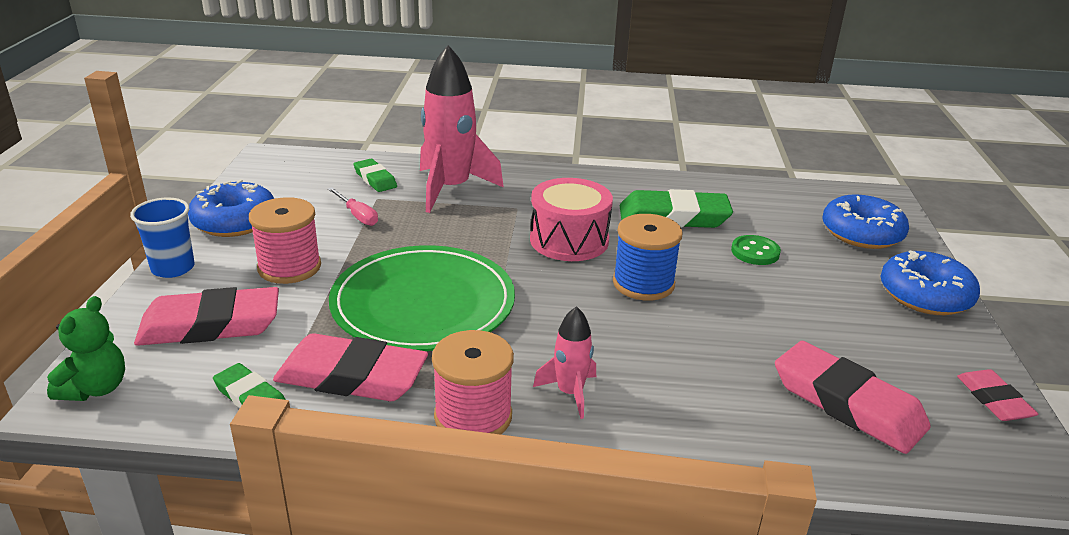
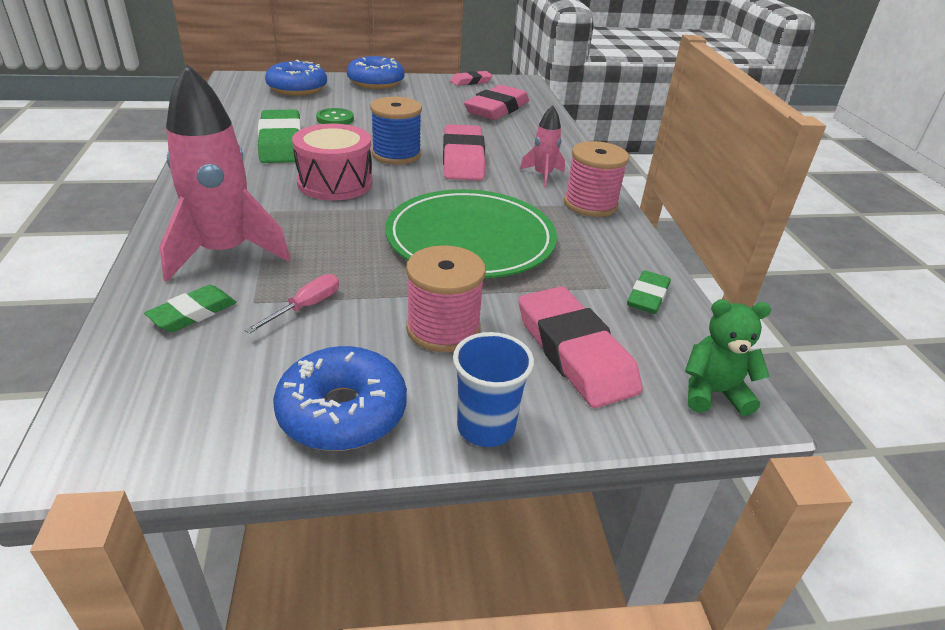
camera: 105 degrees left, 5 degrees up
pink eraser [273,333,428,401] -> pink eraser moved to [443,124,485,180]

